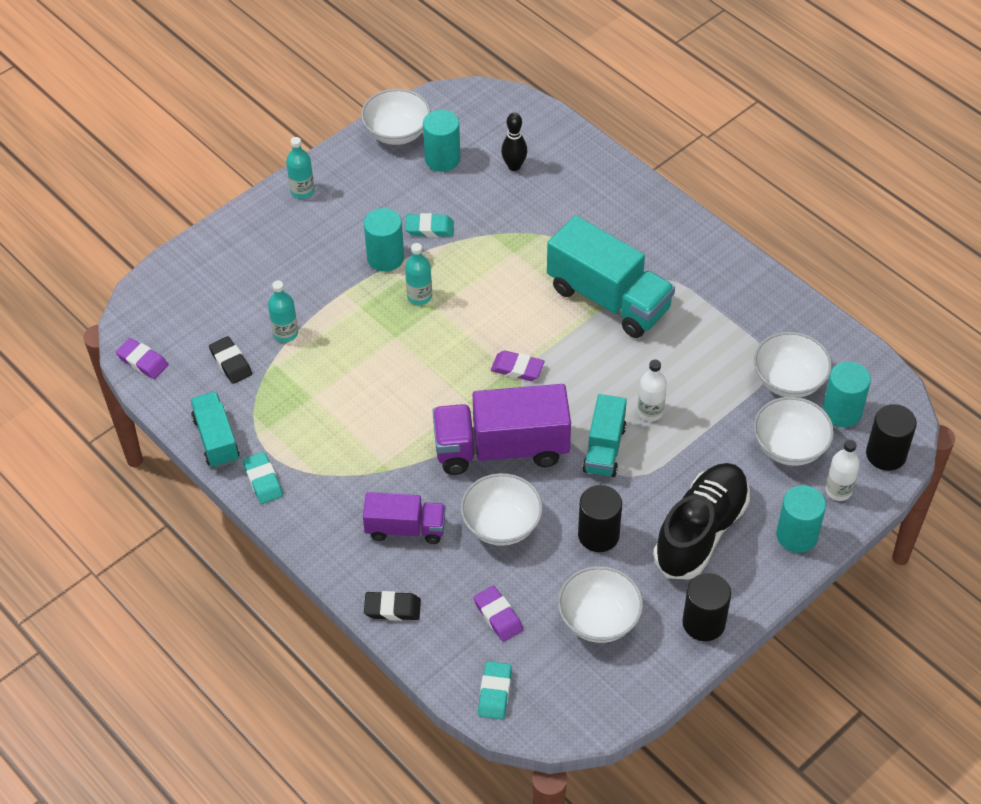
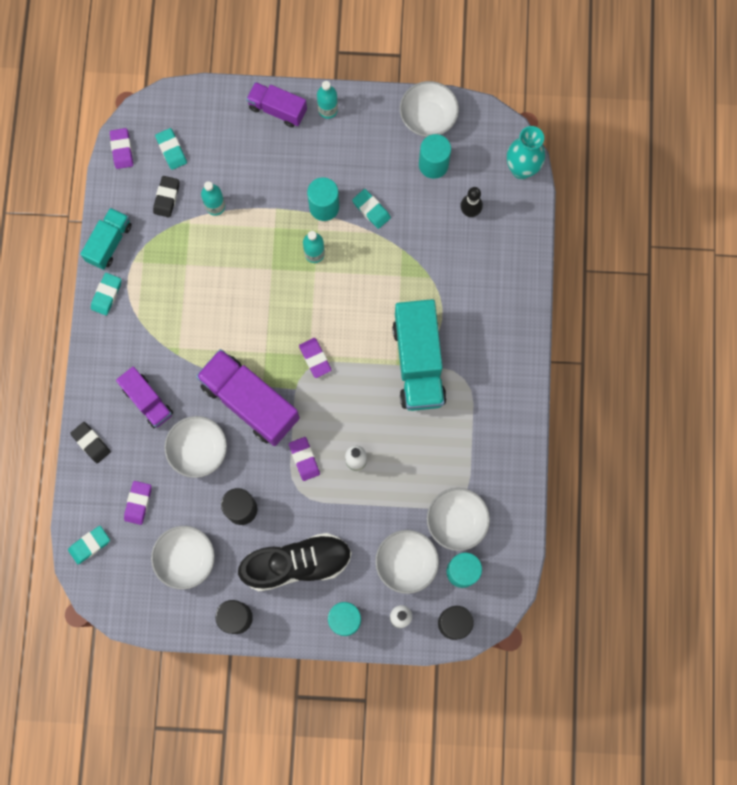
camera: 45 degrees right, 25 degrees up
turquoise truck [582,394,627,477] -> purple eraser [289,437,320,481]
none -> turquoise eraser [155,128,187,170]
none -> purple truck [246,82,307,127]
none -> turquoise vase [507,126,545,179]

